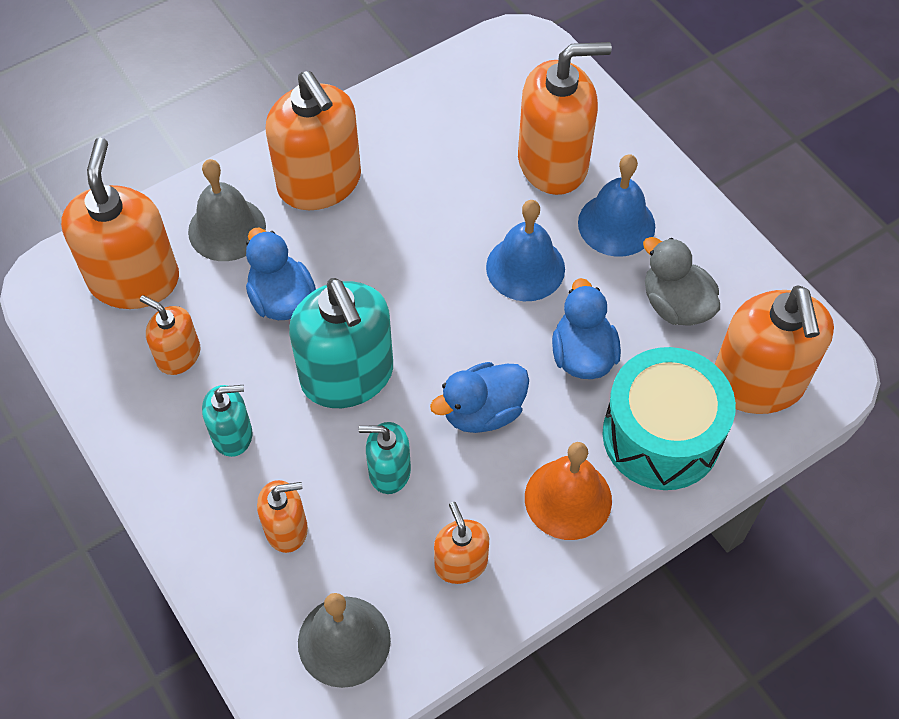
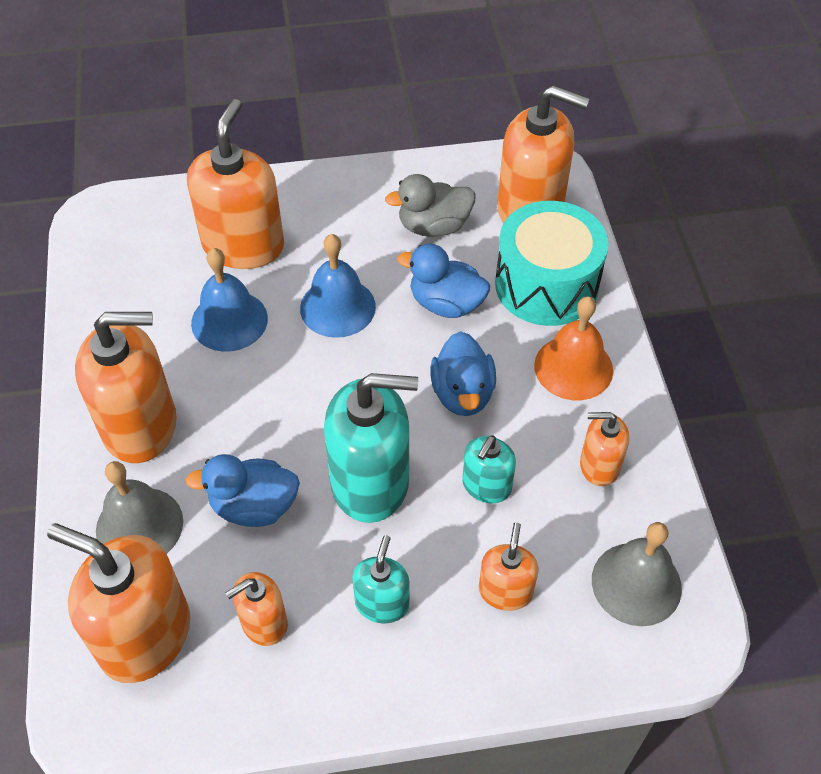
camera: 65 degrees left, 5 degrees down
blue bell [578,154,655,257] -> blue bell moved to [191,248,268,352]

